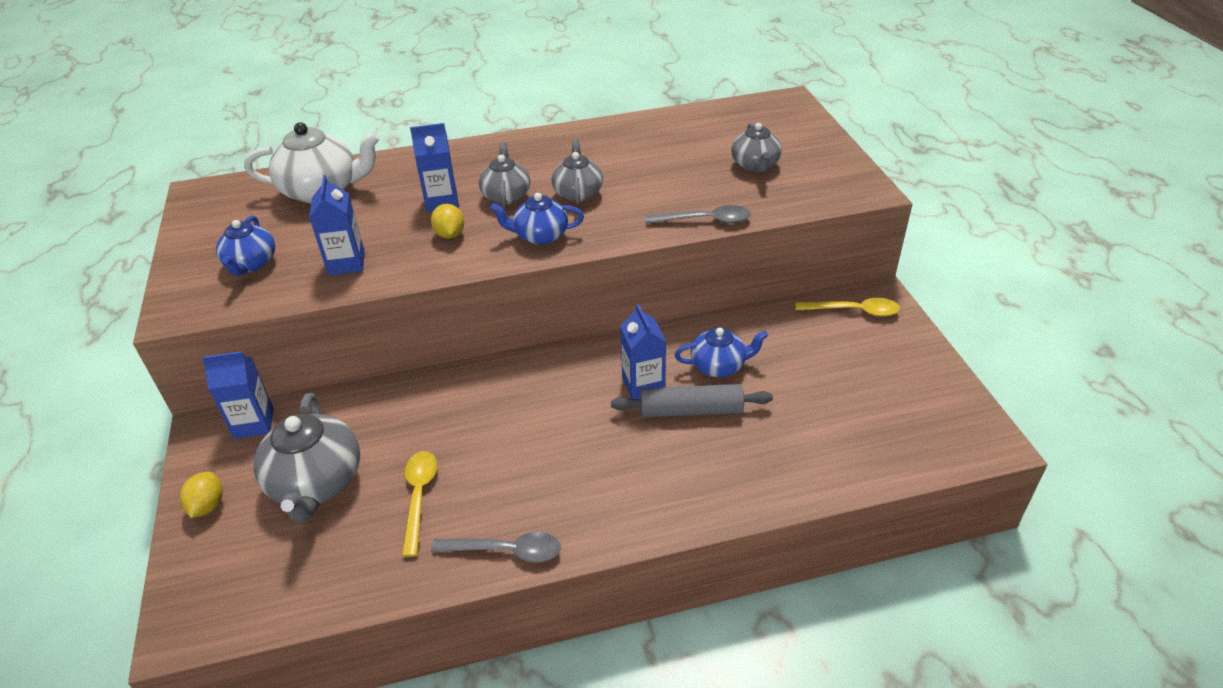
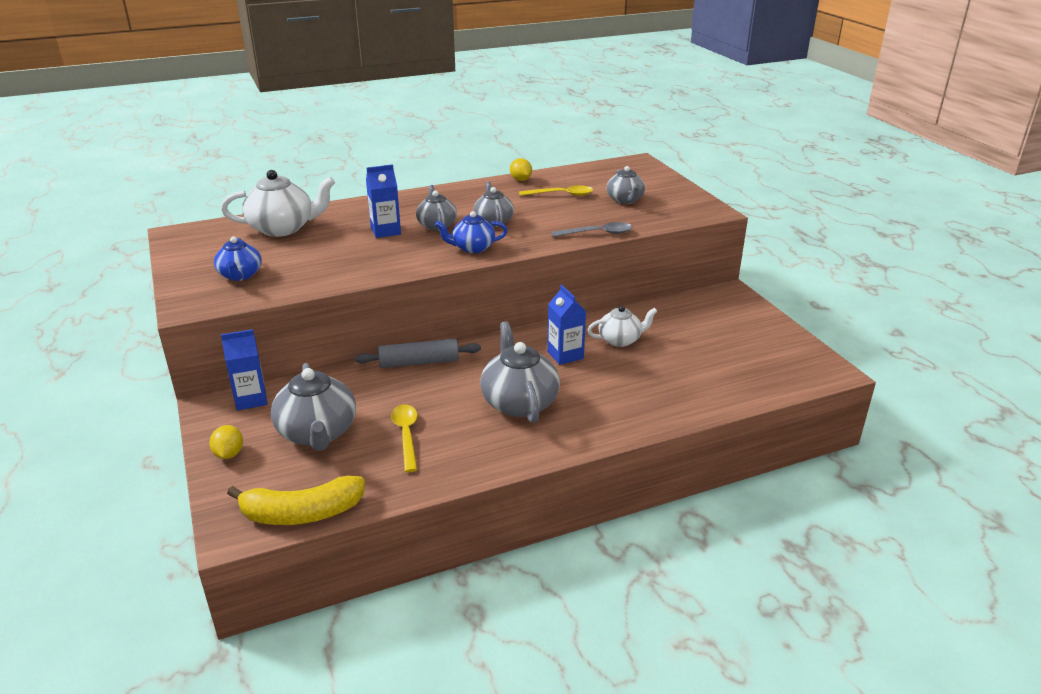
camera: 10 degrees left, 10 degrees down
blue carton [309,174,365,276] -> none
yellow lemon [431,204,464,239] -> yellow lemon moved to [510,158,532,181]
grey spoon [431,532,561,562] -> none
grey rolling pin [611,384,773,417] -> grey rolling pin moved to [355,339,481,368]
blue teapot [675,328,768,377] -> white teapot [587,306,658,347]
yellow spoon [795,298,900,317] -> yellow spoon moved to [519,185,593,196]
none -> yellow banana [227,476,365,525]
none -> grey teapot [480,321,560,423]

